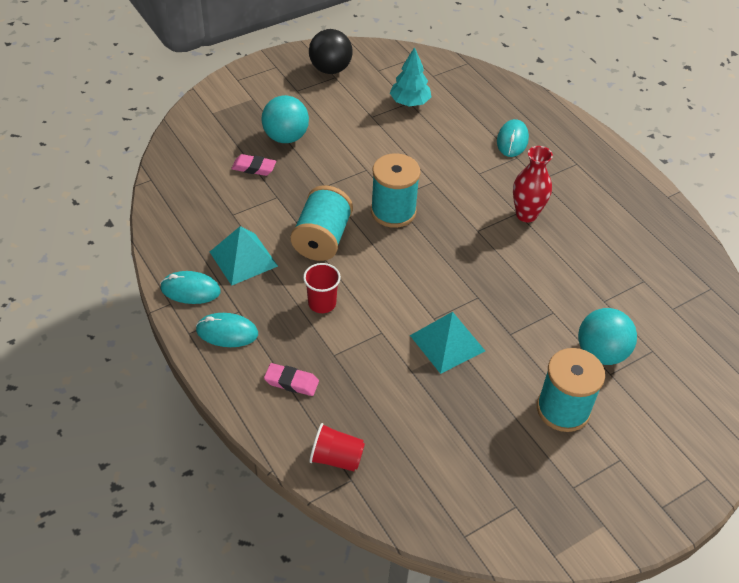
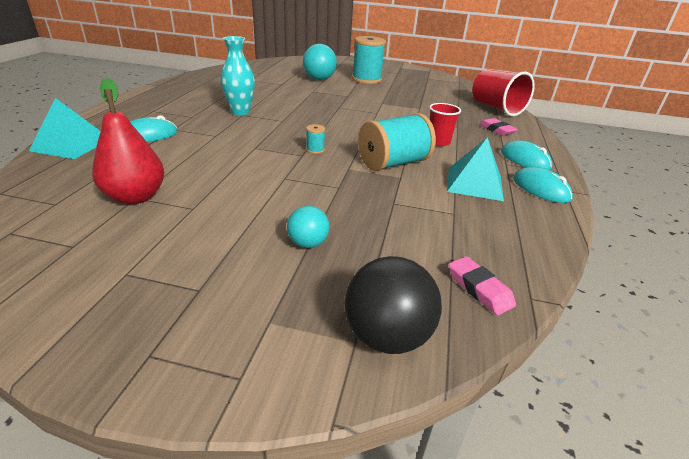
camera: 135 degrees left, 15 degrees down
pink eraser [231,154,276,176] -> pink eraser moved to [449,256,516,315]
turquoise ball [262,95,309,143] -> turquoise ball [287,206,329,248], size x0.58
black ball [309,29,353,74] -> black ball moved to [345,256,442,354]
red cup [309,423,365,471] -> red cup [472,69,535,116], size x1.66
turquoise spool [371,154,421,228] -> turquoise spool [306,124,325,154], size x0.41
turquoise tree [390,47,431,106] -> red pear [92,78,164,204]
turquoise pyramid [410,312,485,374] -> turquoise pyramid moved to [29,98,101,159]
red vase [513,146,553,222] -> turquoise vase [221,36,255,115]

